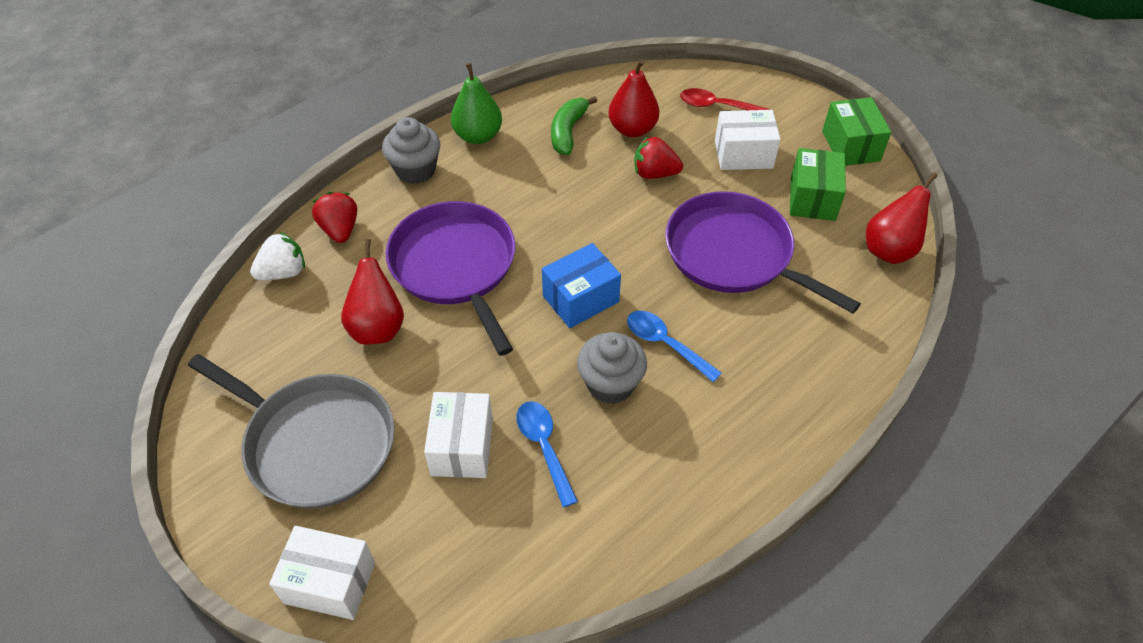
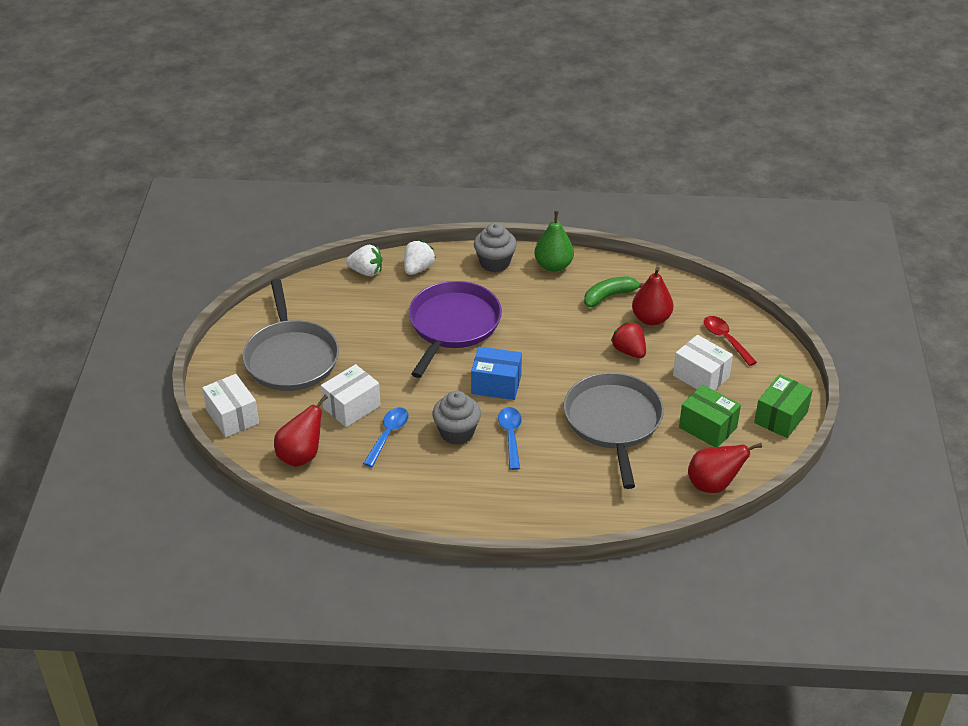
camera: 45 degrees right, 10 degrees down
red strawberry [312,192,357,243] -> white strawberry [404,240,436,275]
red pear [341,239,404,345] -> red pear moved to [274,395,328,467]
purple pan [665,191,861,313] -> grey pan [564,373,664,489]
green box [790,148,846,221] -> green box turned 75 degrees clockwise [679,385,741,447]

